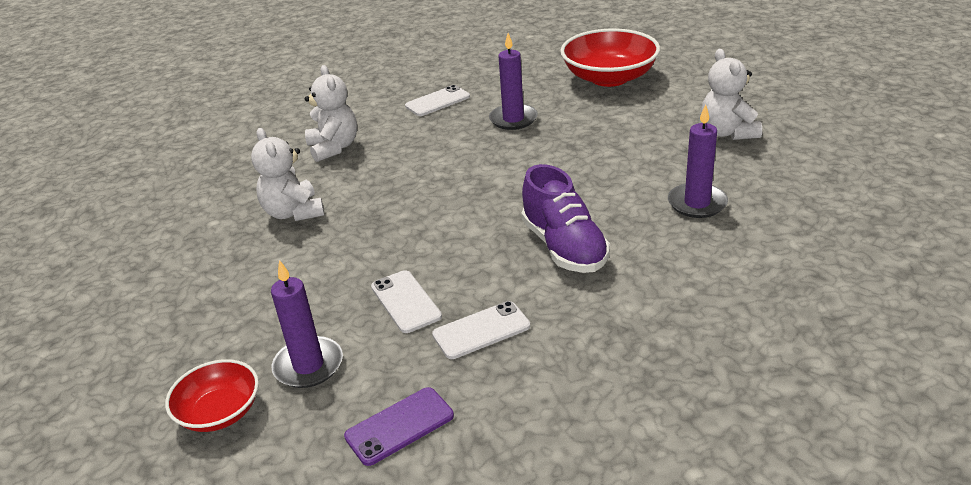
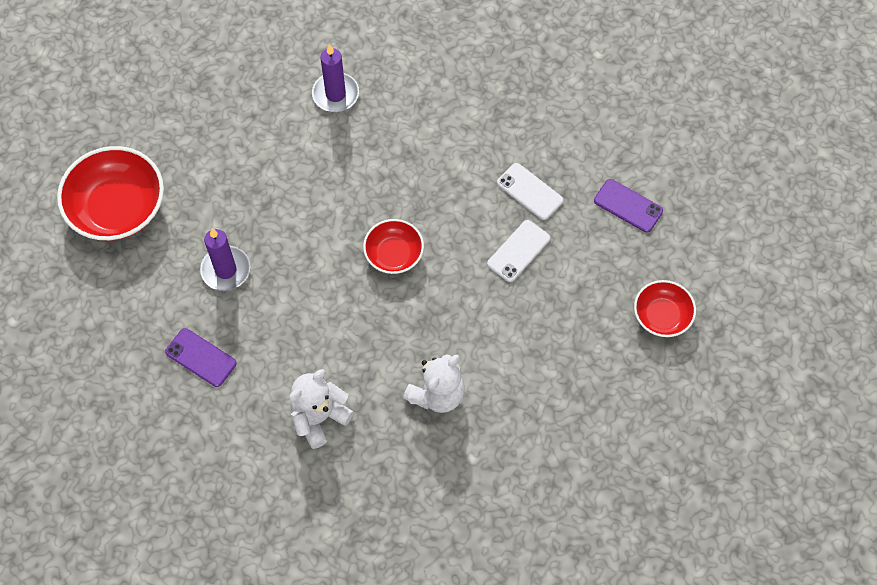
camera: 115 degrees left, 30 degrees up
purple candle [271,260,343,388] -> none
white phone [405,85,470,116] -> purple phone [165,328,237,387]
purple shoe [522,164,610,273] -> none
white teddy bear [701,49,762,140] -> none
none -> red bowl [363,219,424,274]

